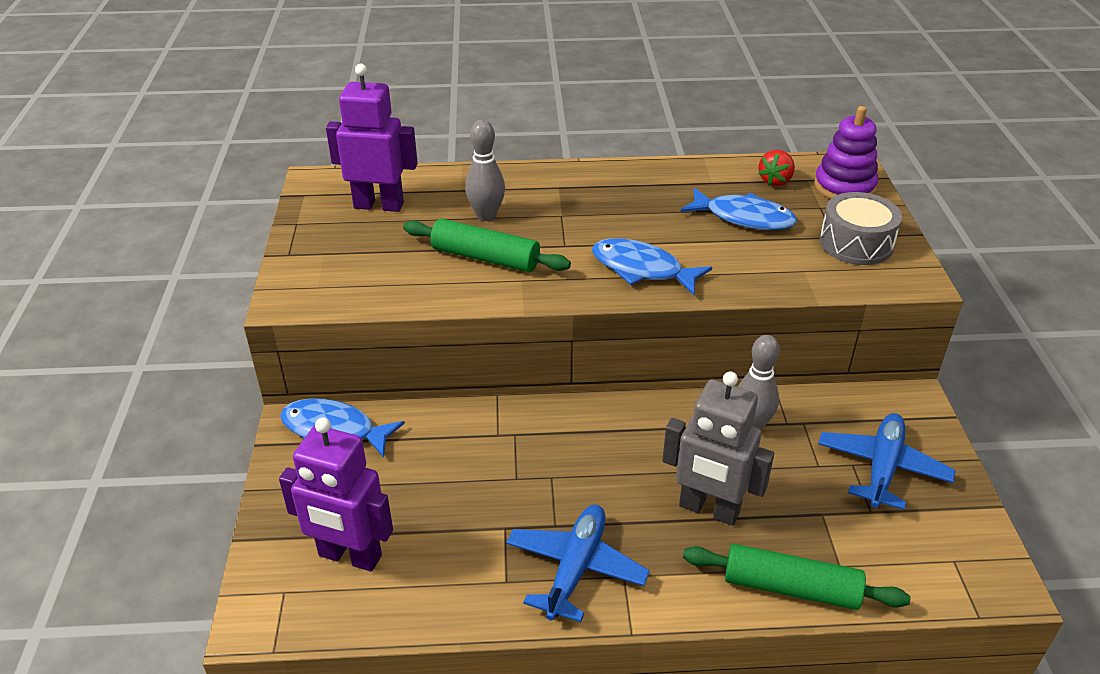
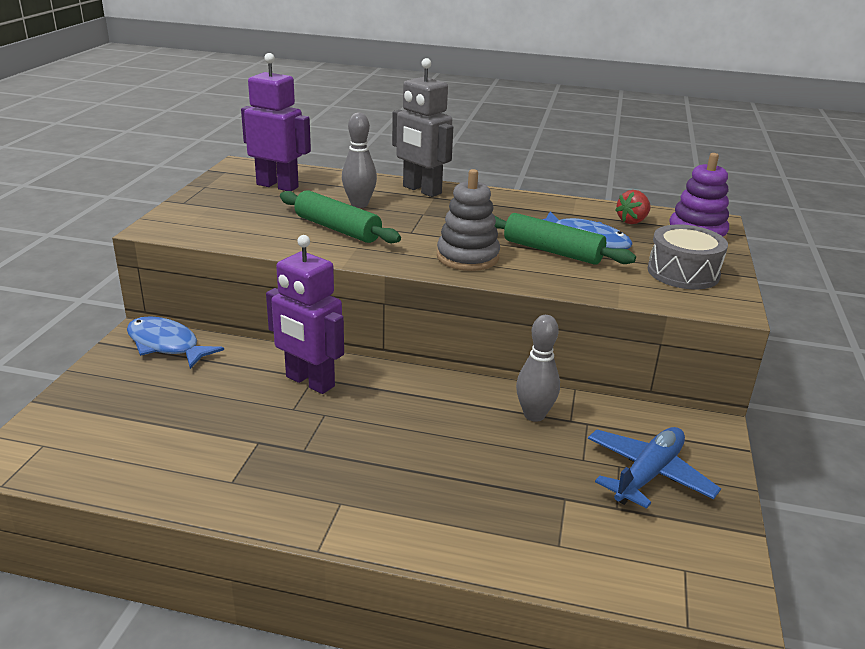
camera: 15 degrees right, 10 degrees down
purple robot [279,418,393,572] -> purple robot moved to [266,235,344,394]
blue plane [506,505,650,622] -> none
blue fish [592,238,712,295] -> grey stacking toy [437,169,500,271]
grey robot [662,371,774,526] -> grey robot moved to [392,58,453,197]
green rolling pin [683,544,911,610] -> green rolling pin moved to [494,213,636,265]

